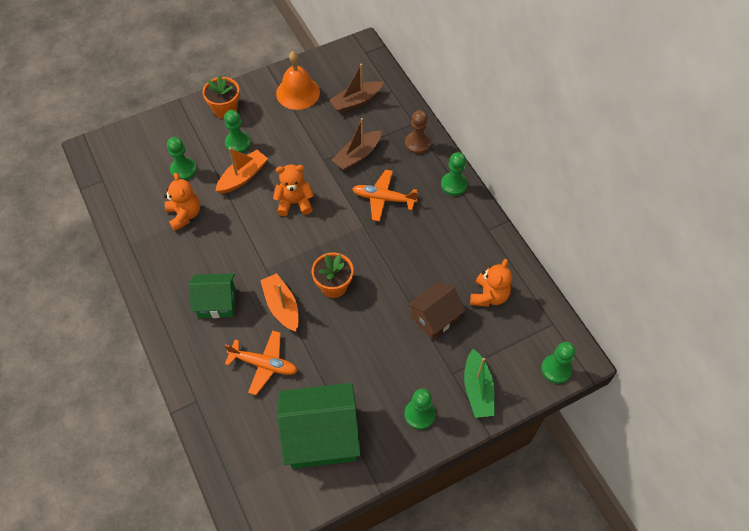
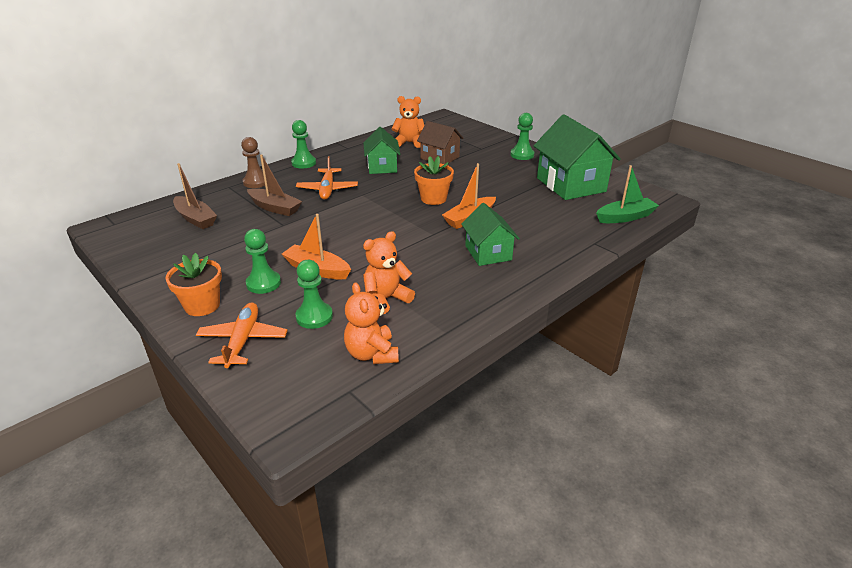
camera: 105 degrees left, 25 degrees down
orange plane [225,330,298,395] -> orange plane moved to [196,303,288,368]
orange teddy bear [273,164,314,216] -> orange teddy bear moved to [344,282,399,364]
orange bell [276,51,320,110] -> none
green boat [464,349,495,418] -> green boat moved to [596,165,659,223]
green pawn [541,342,576,384] -> none
none -> green house [363,127,400,174]

